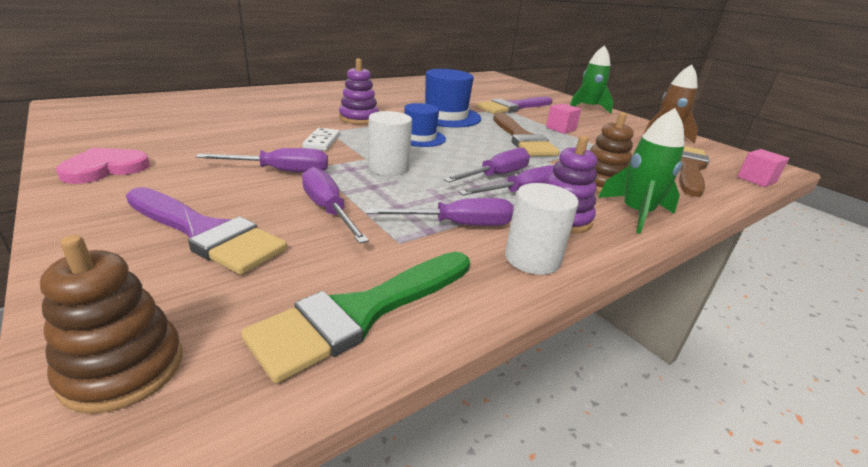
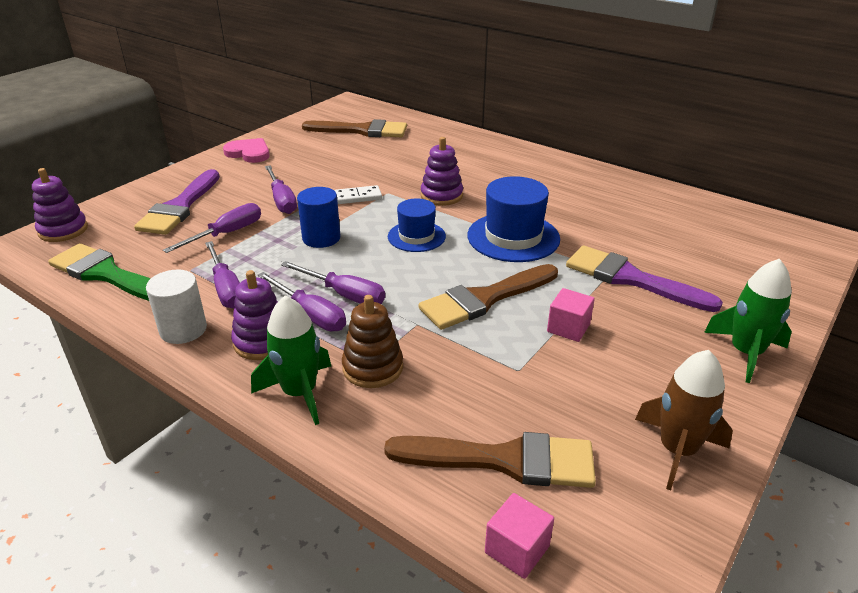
camera: 75 degrees right, 5 degrees up
brown stacking toy [40,235,183,414] -> purple stacking toy [32,168,88,242]
white cylinder [368,111,412,176] -> blue cylinder [297,187,341,248]
none -> brown brush [302,119,407,137]

